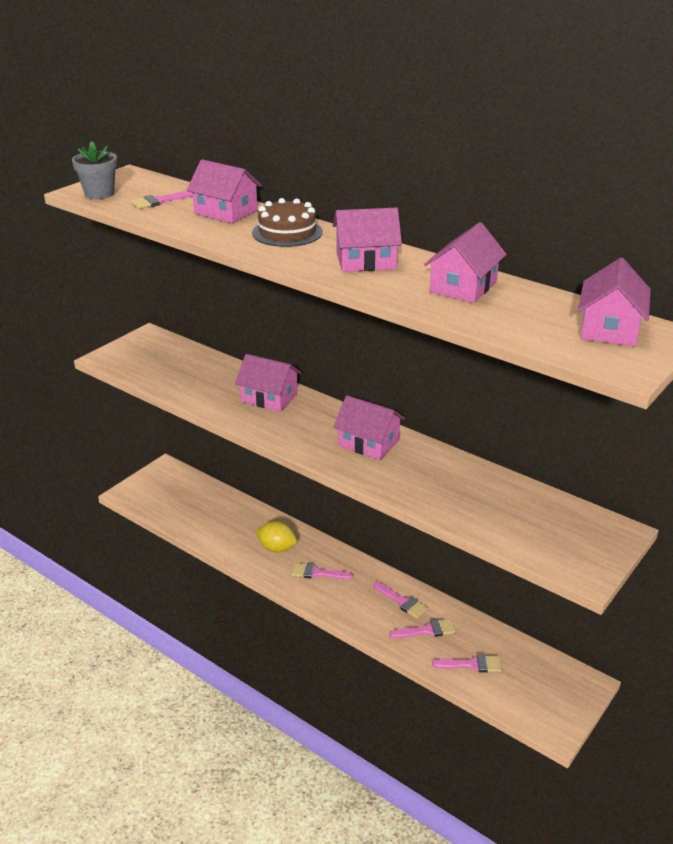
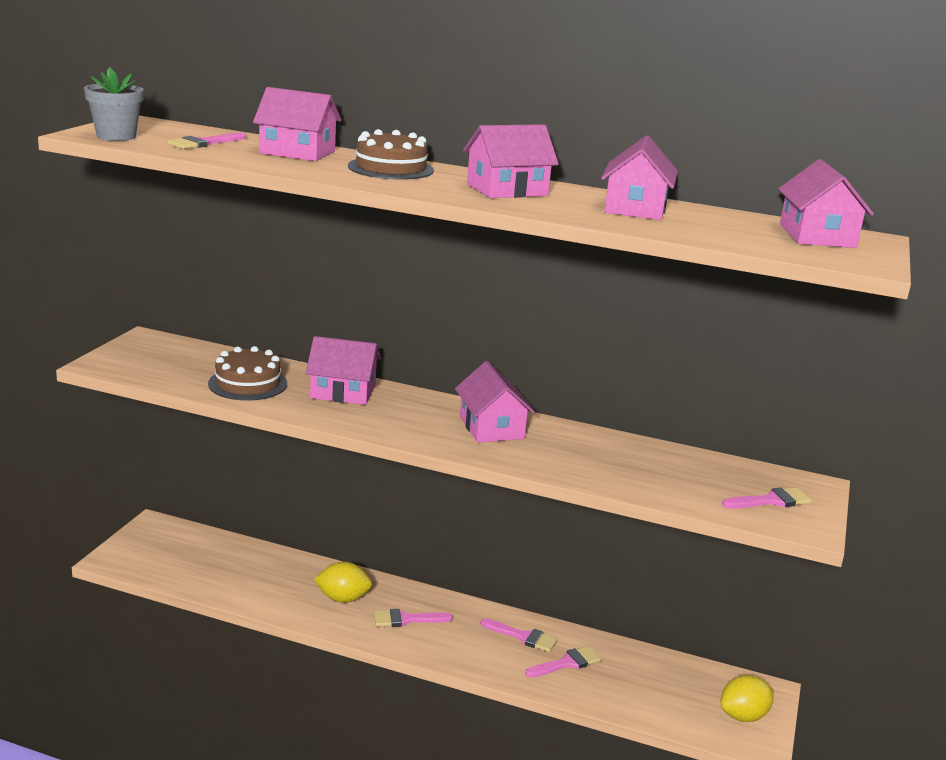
camera: 20 degrees left, 10 degrees down
pink house [333,395,405,460] -> pink house turned 60 degrees clockwise [455,361,535,442]
pink brush [432,654,502,673] -> pink brush moved to [722,487,812,509]
none -> brown cake [208,346,287,401]
none -> yellow lemon [720,675,774,722]

